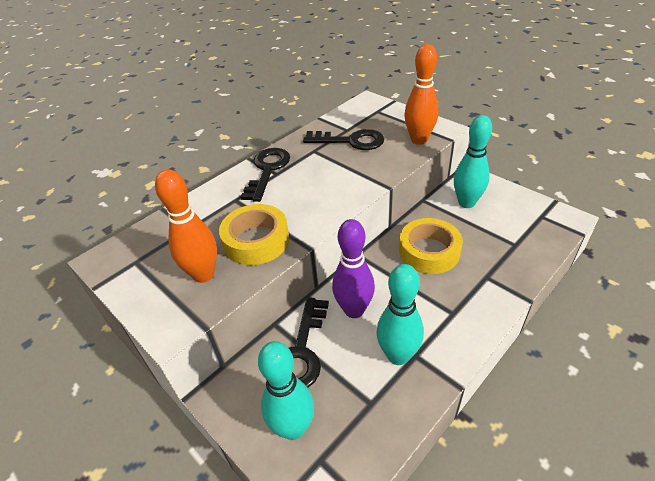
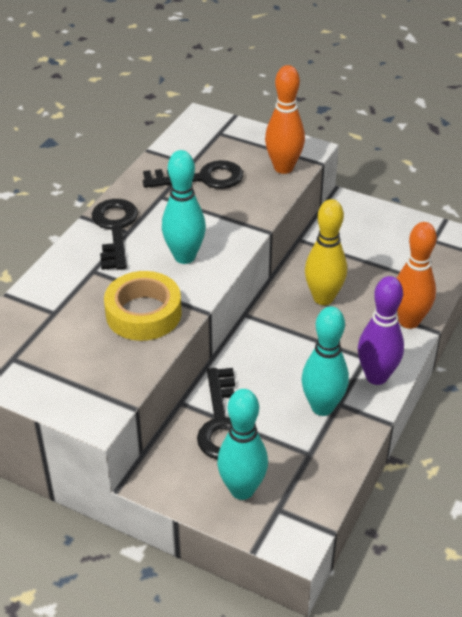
camera: 20 degrees left, 0 degrees up
orange bowling pin [155,169,217,283] -> orange bowling pin moved to [397,222,437,329]
purple bowling pin [332,219,375,318] -> purple bowling pin moved to [358,276,404,385]
yellow tape [399,218,463,274] -> yellow bowling pin [305,199,347,305]
turquoise bowling pin [454,115,492,208] -> turquoise bowling pin moved to [162,150,206,264]

